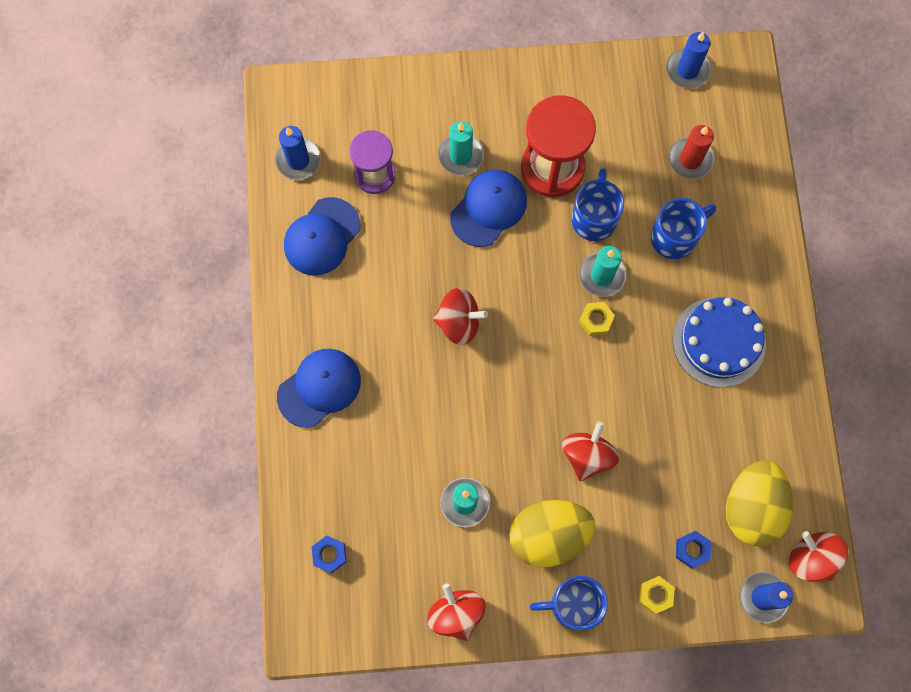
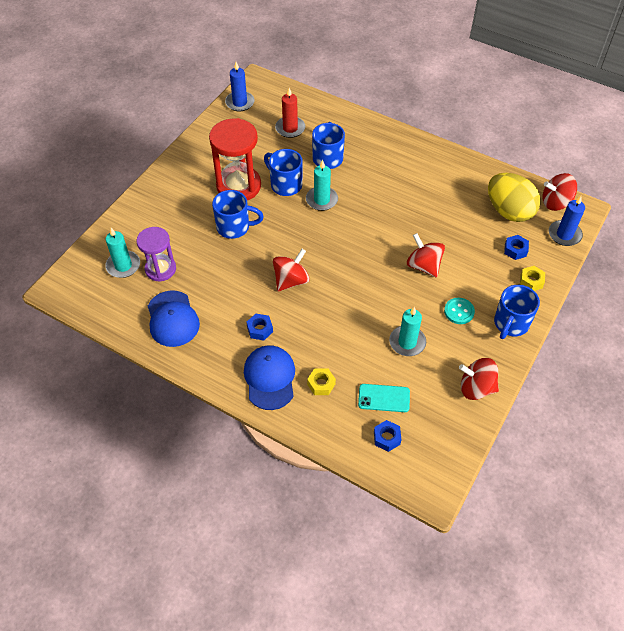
camera: 55 degrees left, 20 degrees down
blue candle [275,126,321,180] -> none
turquoise candle [438,121,484,175] -> turquoise candle moved to [105,228,140,278]
blue cap [450,170,527,247] -> blue mug [212,190,264,239]
yellow egg [509,500,595,568] -> turquoise button [444,298,475,324]
yellow nut [579,302,615,336] -> yellow nut moved to [307,368,336,395]
blue cake [673,297,766,387] -> none
none -> blue nut [246,314,273,341]
none -> turquoise phone [358,384,410,412]

